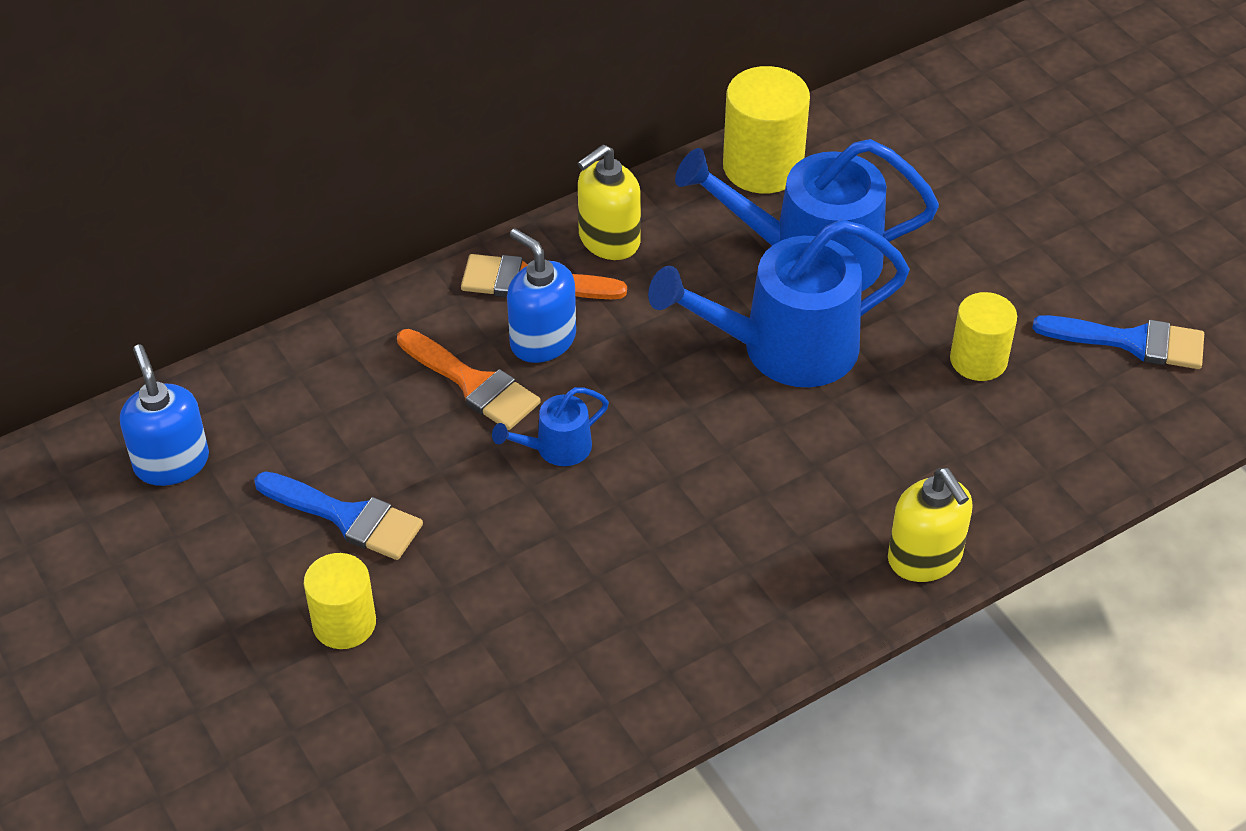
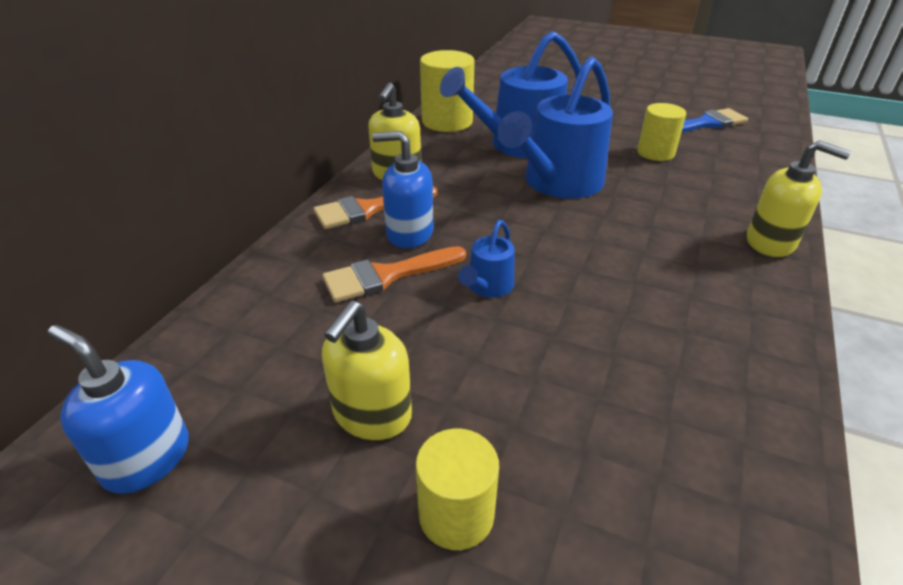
camera: 35 degrees left, 10 degrees down
blue brush [254,471,423,560] -> yellow soap dispenser [322,301,412,440]
orange brush [397,329,541,430] -> orange brush turned 150 degrees clockwise [322,246,466,302]

